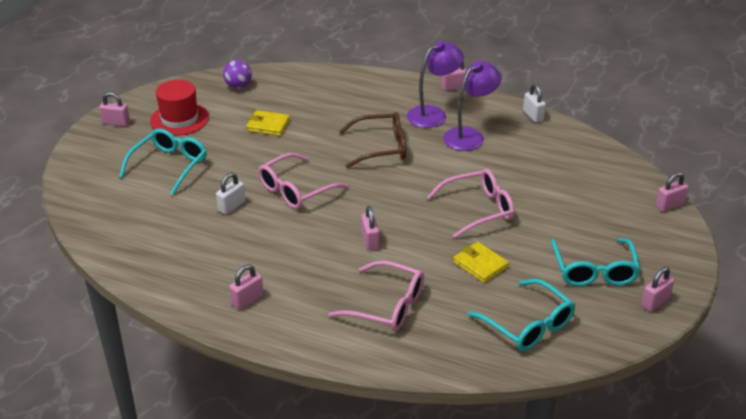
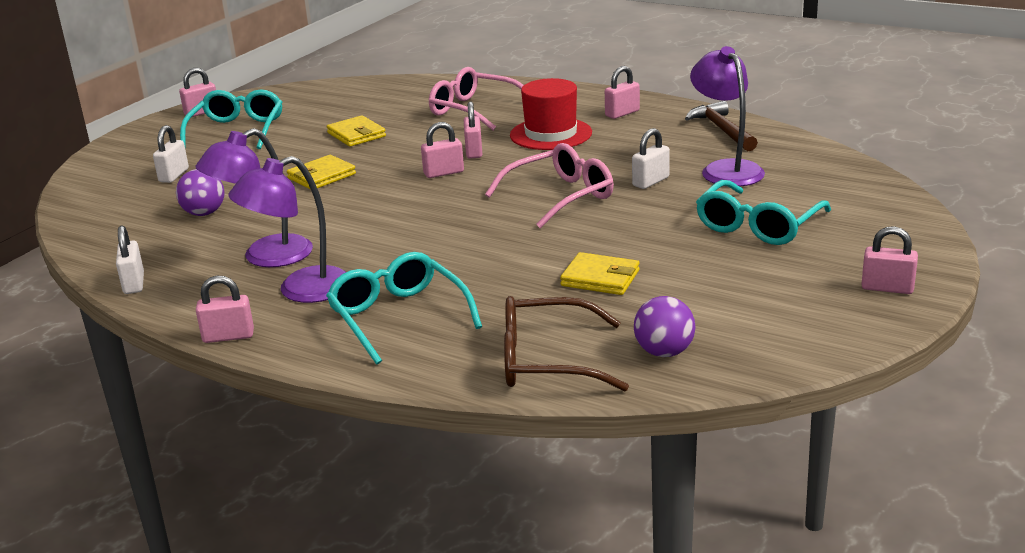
camera: 170 degrees left, 10 degrees down
red hat [150,80,209,136] -> red hat moved to [510,78,592,150]
brown glasses [339,112,406,168] -> brown glasses moved to [504,296,629,391]
pink glasses [427,169,514,238] -> yellow wallet [287,155,356,190]
turquoise glasses [467,279,575,351] -> turquoise glasses moved to [326,252,482,365]
pink padlock [656,172,688,212] -> pink padlock moved to [421,122,464,178]
none -> white padlock [153,125,189,183]
none -> purple ball [176,169,224,216]
none -> brown hammer [685,101,758,151]
none -> purple lamp [690,46,765,187]

